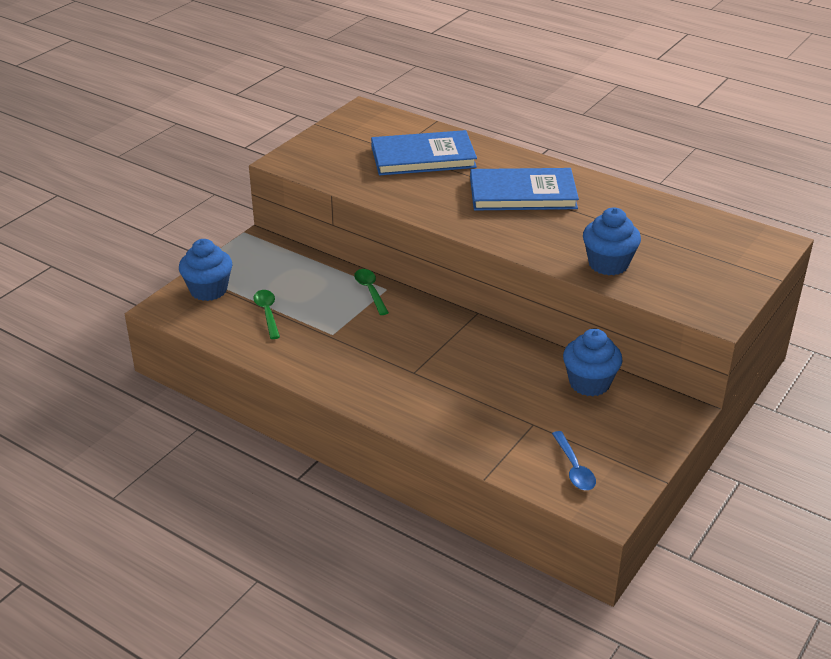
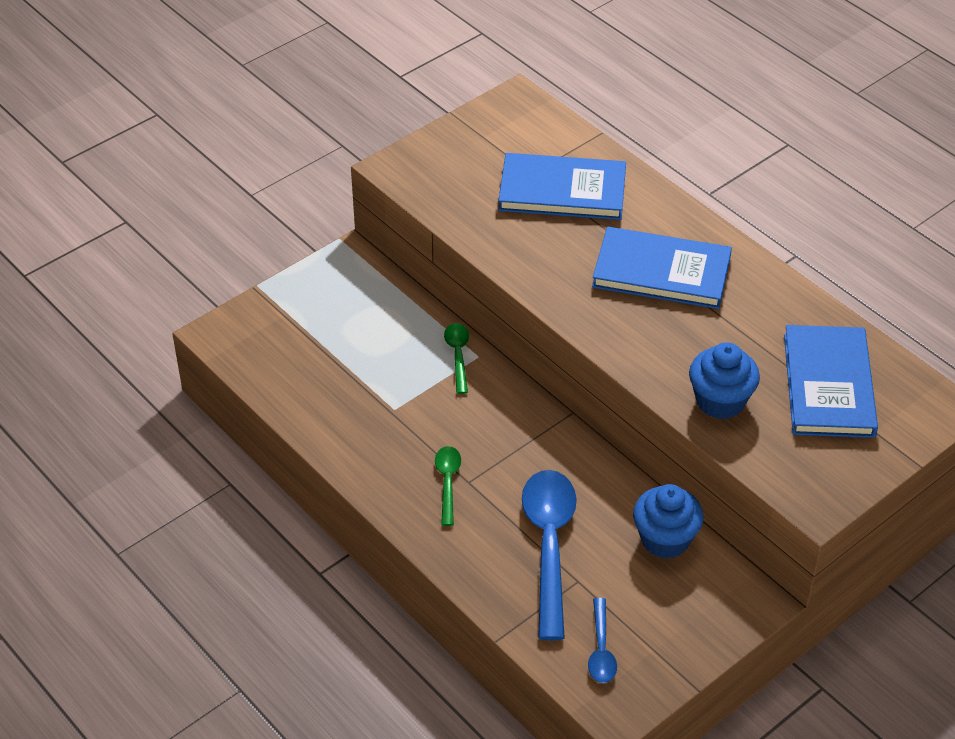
camera: 15 degrees right, 10 degrees up
blue cupcake [179,239,233,301] -> none
green spoon [253,290,280,339] -> green spoon moved to [435,446,461,526]
none -> blue spoon [522,470,577,640]
none -> blue book [784,325,878,438]

